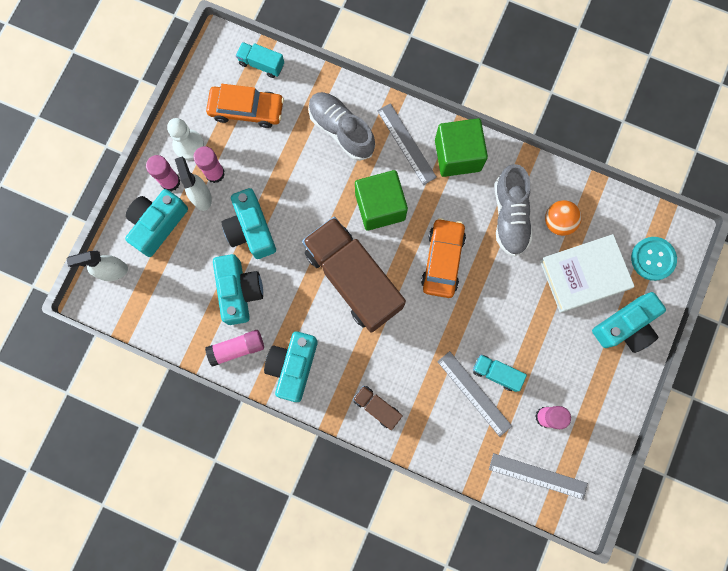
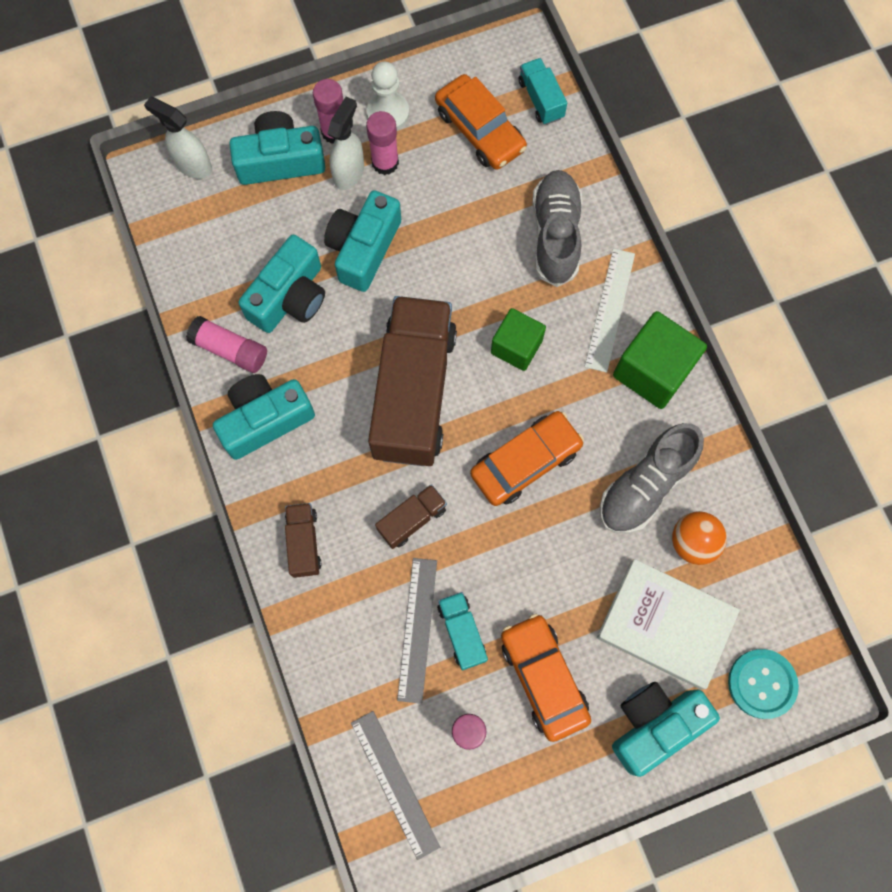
camera: 45 degrees right, 5 degrees down
green cube [355,170,408,231] -> green cube [491,308,546,371], size x0.66
grey ruler [377,103,437,185] -> white ruler [584,248,635,373]
turquoise camera [592,292,666,353] -> turquoise camera turned 135 degrees clockwise [612,682,720,777]
none -> brown truck [375,484,447,549]
none -> orange car [501,614,591,742]

